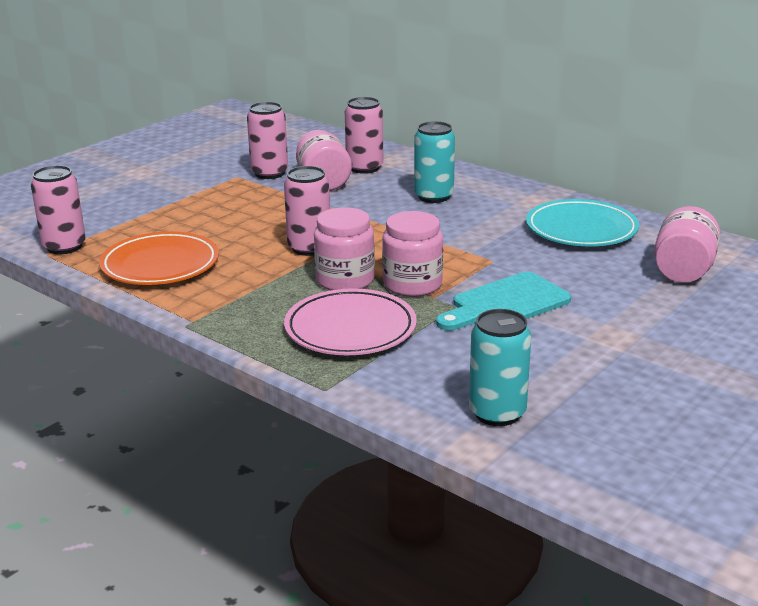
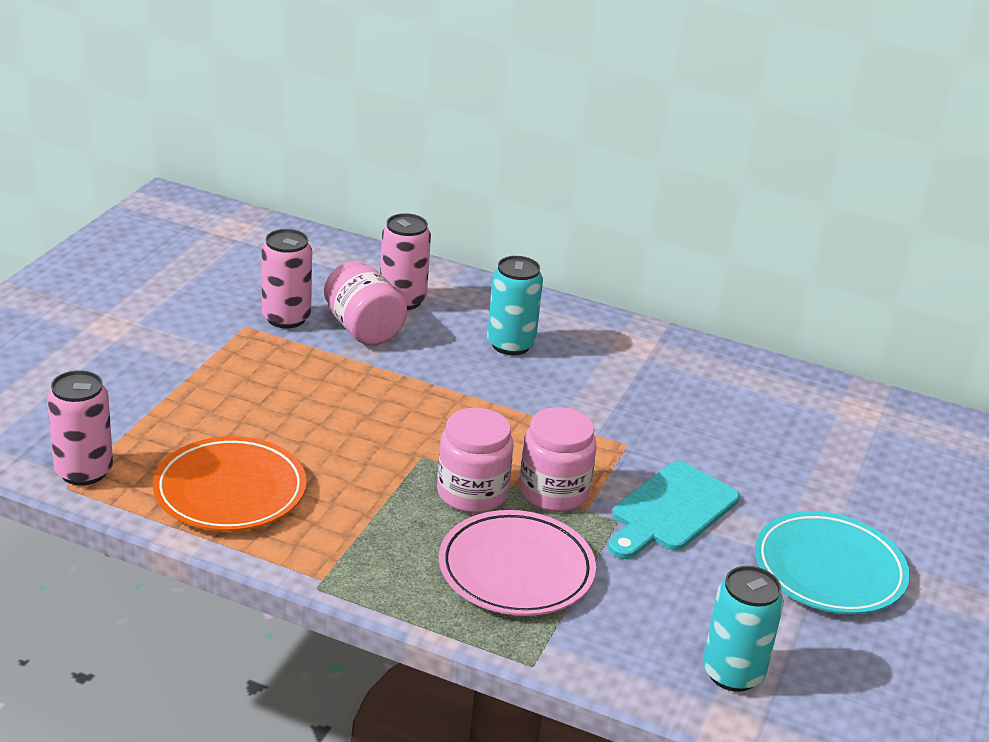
camera: 20 degrees left, 5 degrees up
pink can [284,166,330,256] -> none
turquoise plate [526,199,639,246] -> turquoise plate moved to [755,511,910,614]
pink jar [654,206,720,283] -> none

